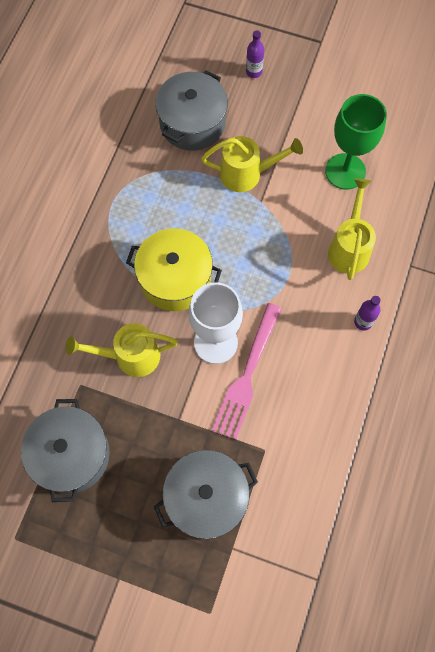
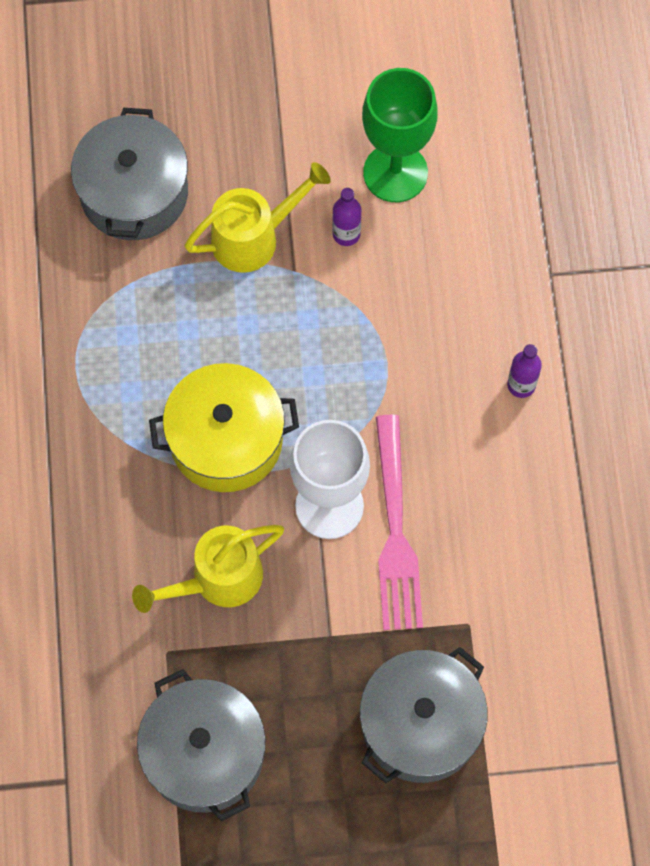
camera: 25 degrees left, 0 degrees up
purple bottle [246,30,264,78] -> purple bottle moved to [332,188,361,246]
yellow watering can [328,178,376,280] -> none

